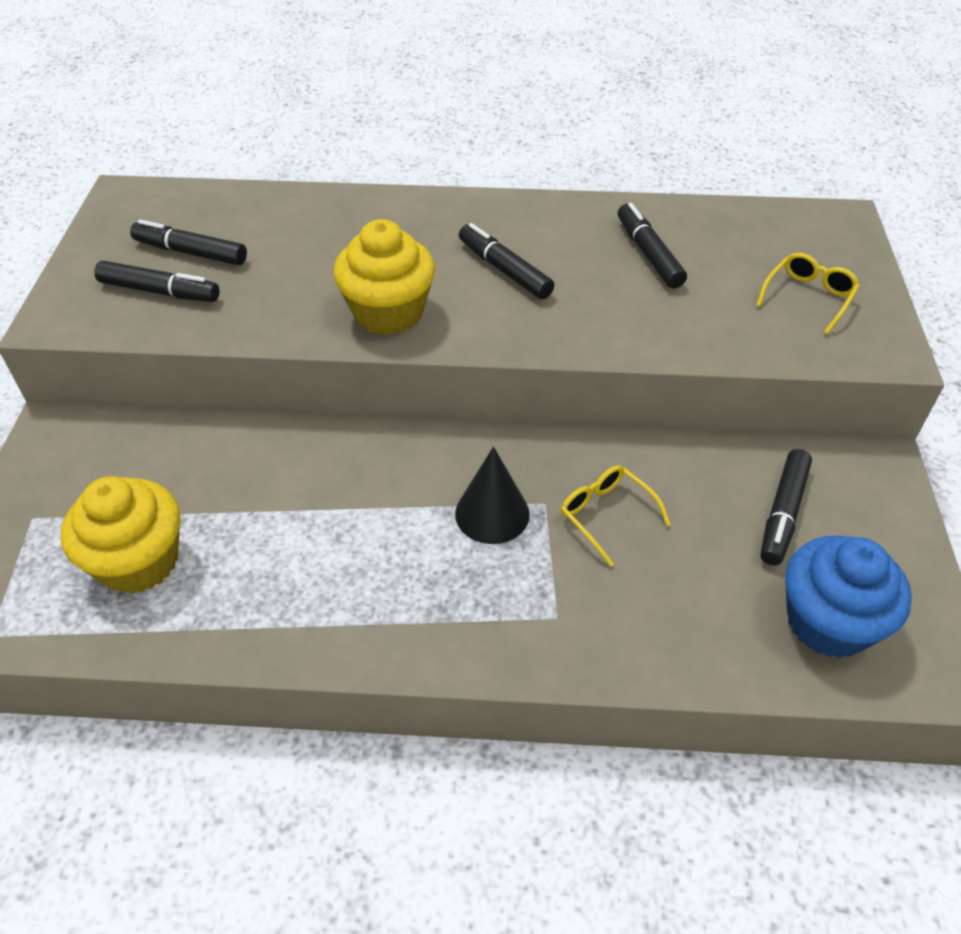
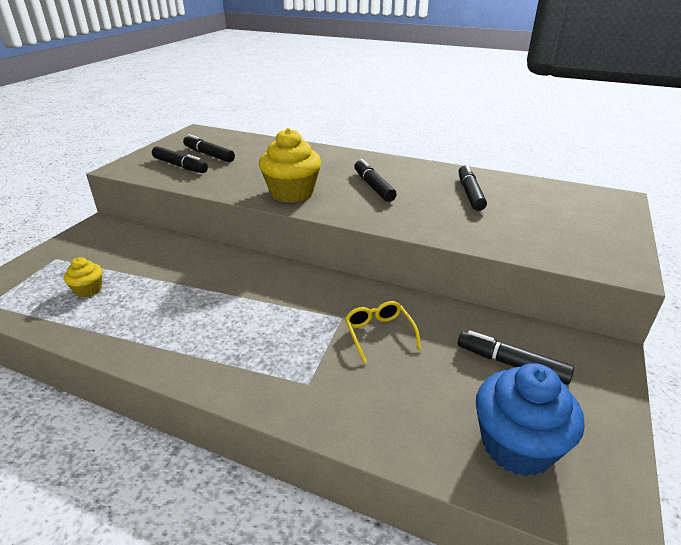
camera: 20 degrees right, 15 degrees down
yellow cupcake [61,476,180,594] -> yellow cupcake [64,257,102,297], size x0.51
black cone [455,447,530,544] -> none
yellow glasses [756,253,860,334] -> none
black marker [760,449,812,565] -> black marker turned 75 degrees clockwise [458,330,574,385]

